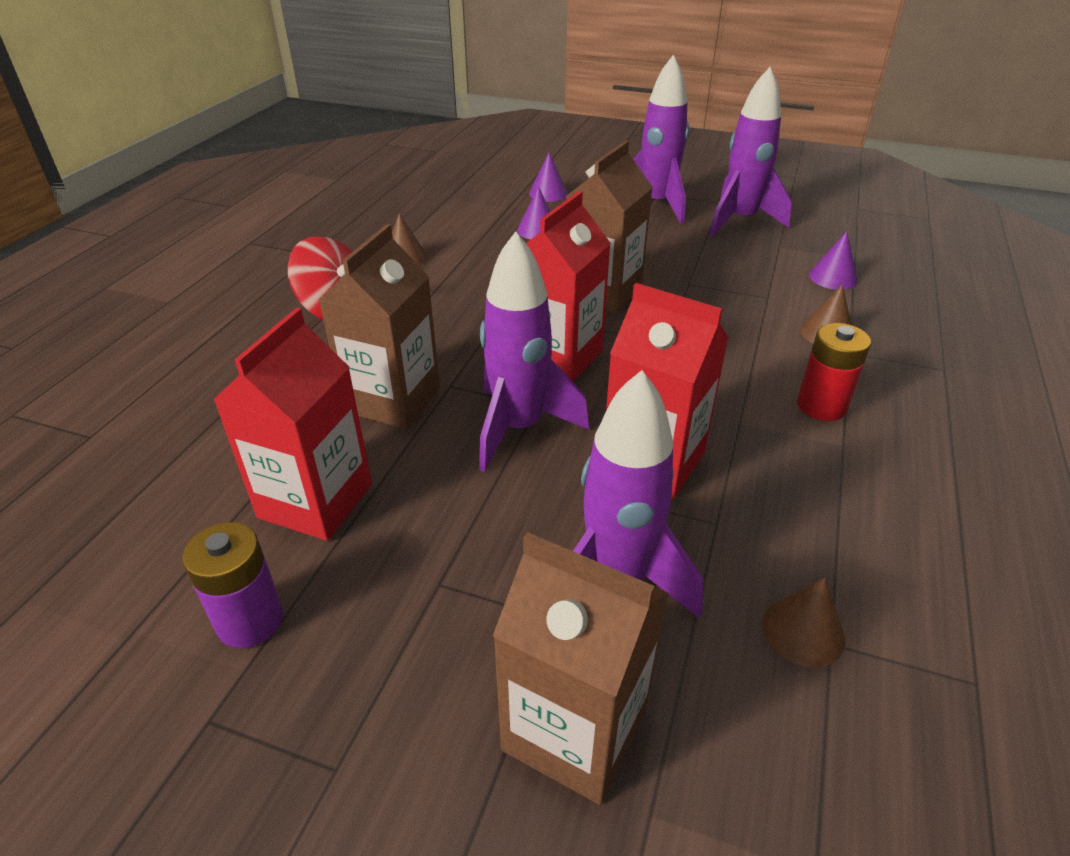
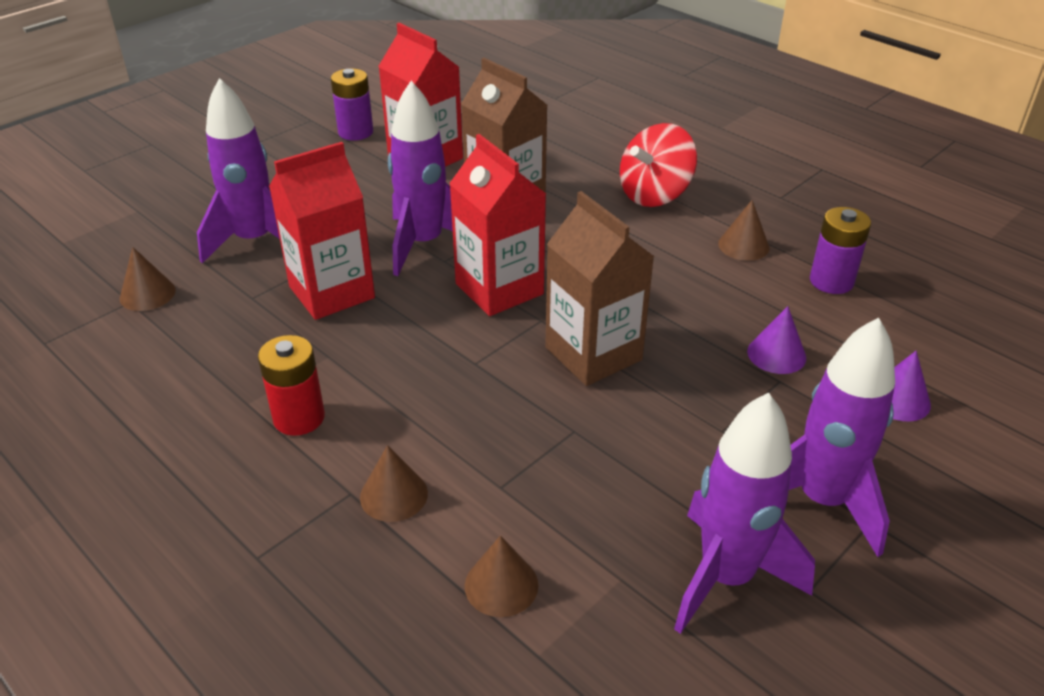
camera: 115 degrees right, 0 degrees up
brown carton [493,532,669,805] -> none
purple cone [809,231,858,290] -> brown cone [465,535,538,617]
none -> purple battery [810,207,871,294]

